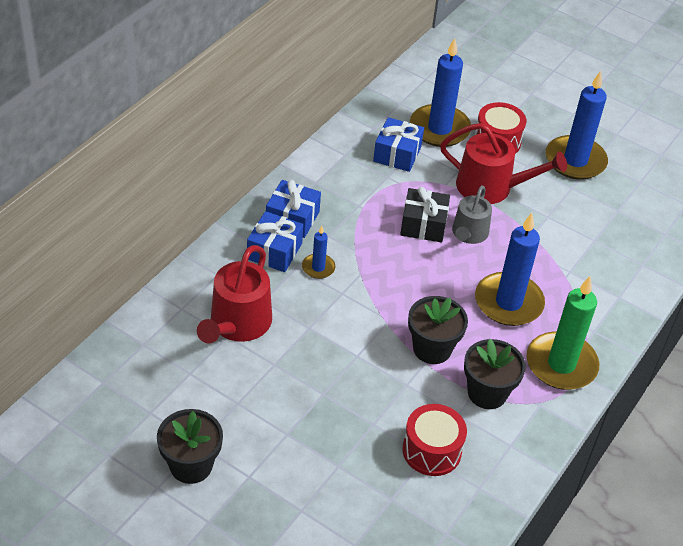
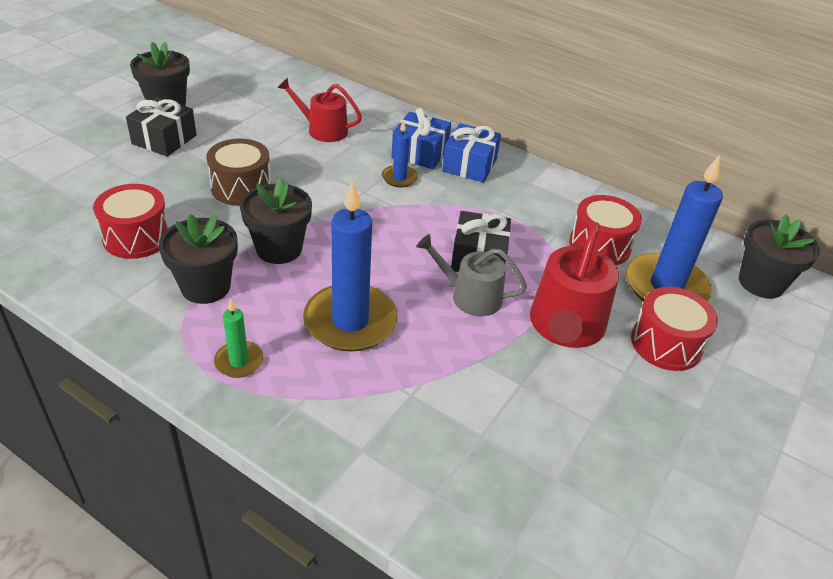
camera: 90 degrees right, 5 degrees down
red watering can [197,245,272,343] -> red watering can [277,77,362,142], size x0.66
blue gift [373,117,424,172] -> red drum [569,195,642,265]
green candle [527,276,599,390] -> green candle [214,298,263,378], size x0.49
blue candle [546,71,608,180] -> none
none -> black gift [126,97,197,157]
none -> brown drum [206,138,271,206]
none -> black flower pot [739,214,820,299]

